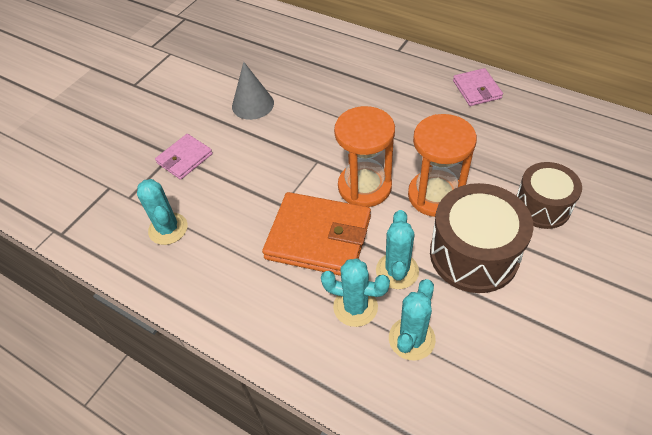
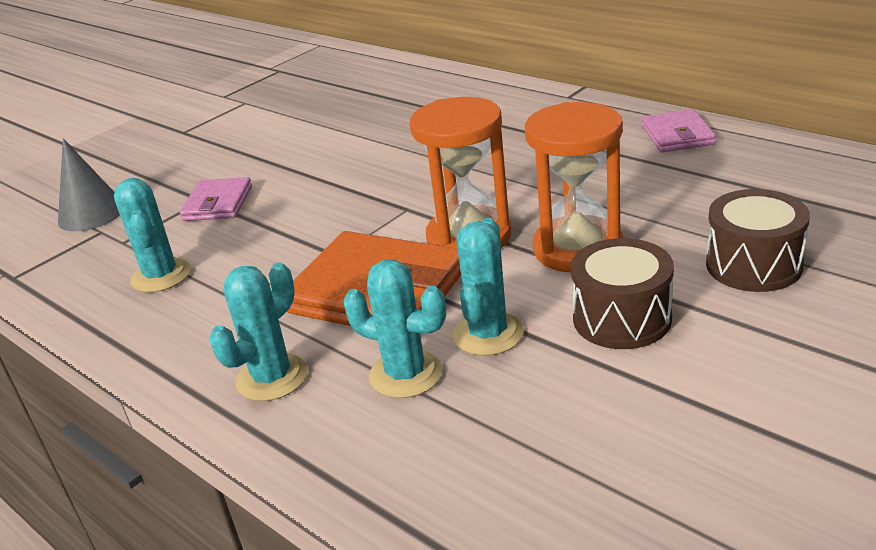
camera: 10 degrees right, 20 degrees down
pink wallet [155,134,213,180] -> pink wallet turned 45 degrees counterclockwise [180,177,252,221]
grey cone [232,62,274,120] -> grey cone moved to [58,138,120,231]
turquoise cactus [389,279,436,360] -> turquoise cactus moved to [209,262,308,401]
brown drum [430,183,534,293] -> brown drum [571,238,674,349], size x0.65

